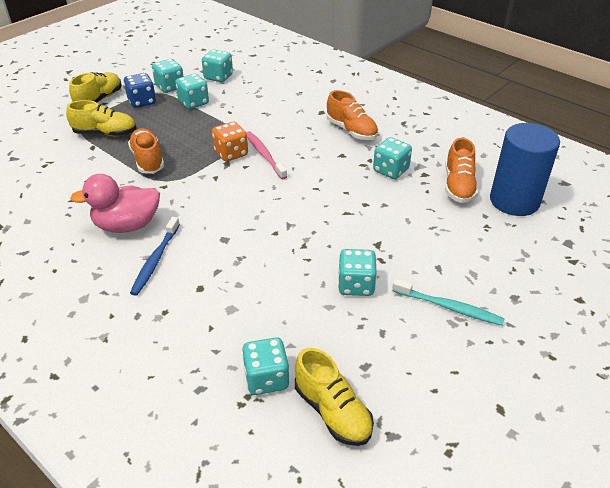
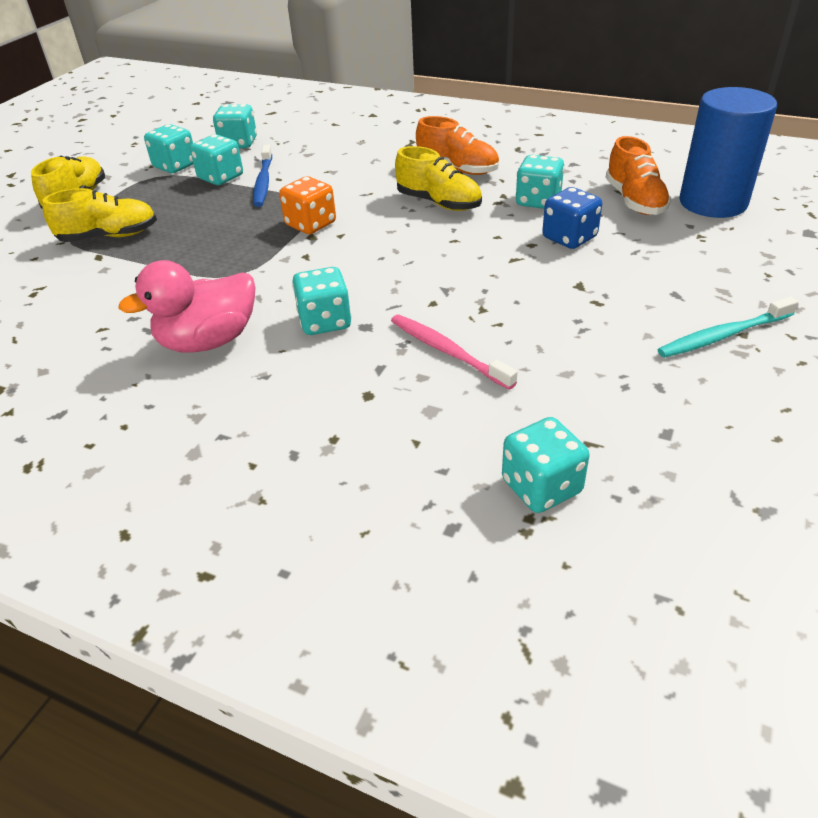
camera: 15 degrees left, 0 degrees up
blue dice [124,73,156,108] -> blue dice moved to [542,187,602,249]
orange shoe [128,128,164,174] -> none
blue toothbrush [130,217,180,296] -> blue toothbrush moved to [253,145,272,207]
pink toothbrush [246,131,287,179] -> pink toothbrush moved to [391,314,517,390]
yellow shoe [295,348,374,446] -> yellow shoe moved to [395,146,482,211]
turquoise dice [338,249,377,296] -> turquoise dice moved to [292,267,351,335]
turquoise toothbrush [392,279,505,326] -> turquoise toothbrush turned 150 degrees clockwise [657,296,798,358]

